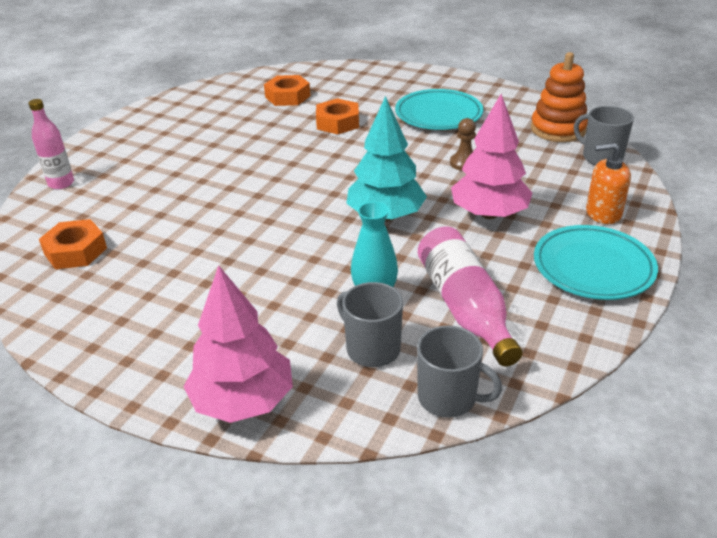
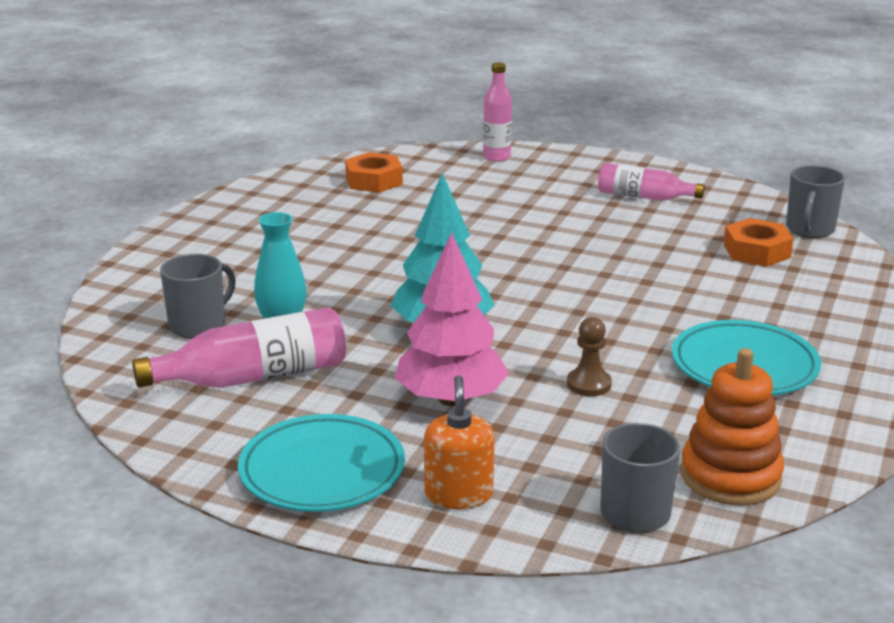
camera: 85 degrees right, 10 degrees down
pink tree [184,265,293,423] -> none
orange nut [316,98,359,134] -> none
grey mug [417,325,502,418] -> grey mug moved to [786,165,845,238]
none -> pink bottle [598,163,705,201]

